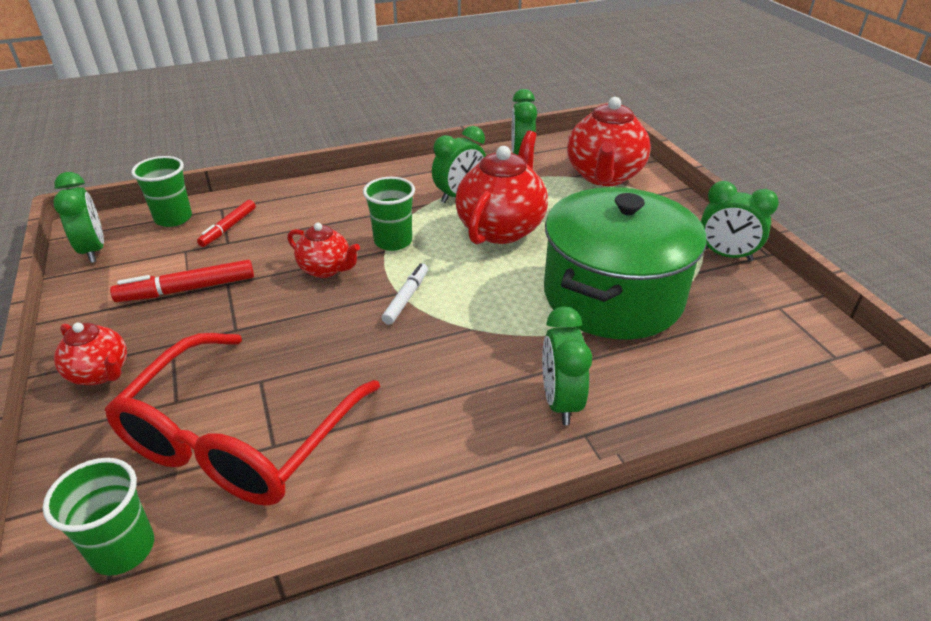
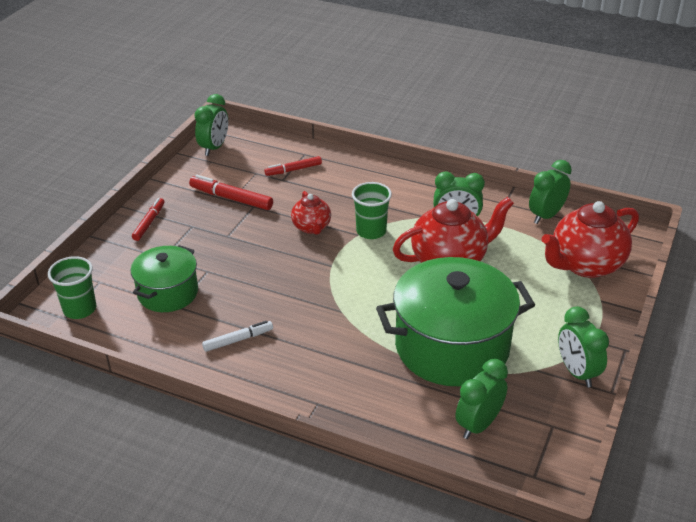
camera: 45 degrees right, 0 degrees up
red teapot [54,323,127,385] -> red marker [132,198,164,241]
red glasses [105,333,380,506] -> green pot [131,245,198,312]
green cup [131,156,192,227] -> none
white marker [382,263,428,325] -> white marker moved to [202,321,273,352]
green clock [542,306,592,425] -> green clock moved to [455,359,508,439]

